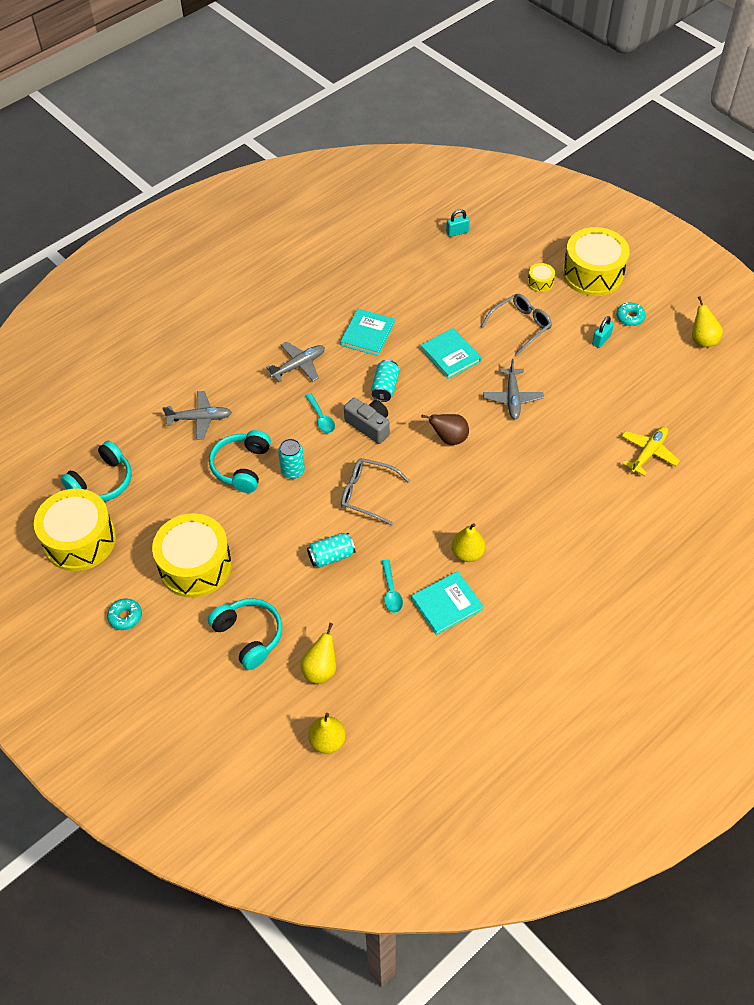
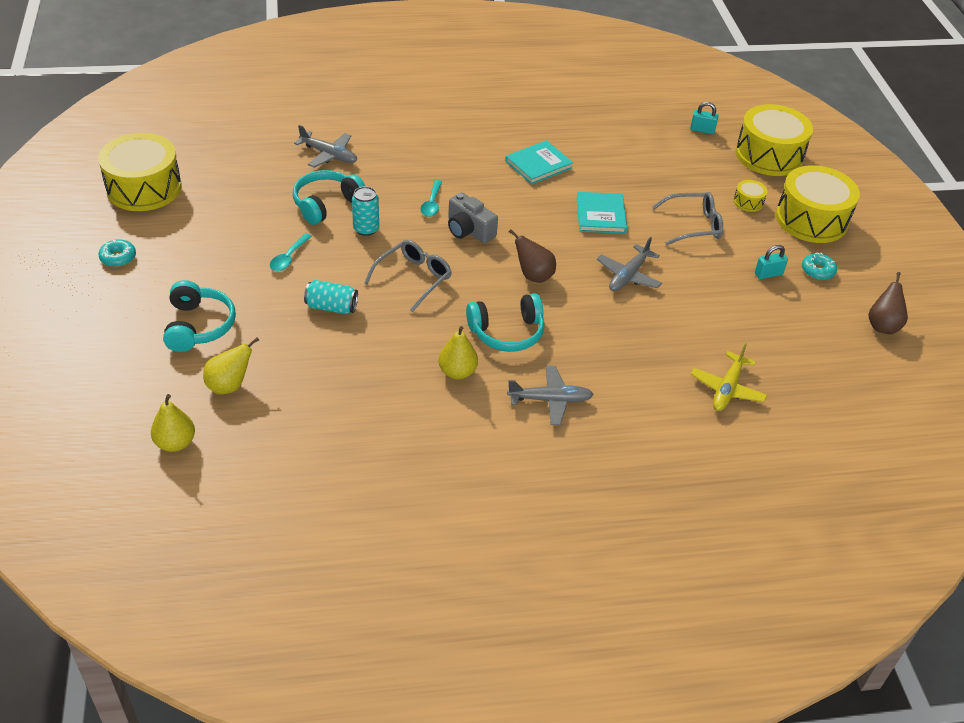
camera: 30 degrees right, 10 degrees down
turquoise headphones [61,441,132,501] -> turquoise headphones moved to [466,293,545,352]
yellow drum [152,513,232,598] -> yellow drum moved to [736,104,813,176]
grey plane [266,342,325,382] -> grey plane moved to [507,366,594,425]
grey glasses [341,458,410,525] -> grey glasses turned 75 degrees clockwise [364,240,452,312]
grey camera [344,398,390,444] -> grey camera turned 150 degrees clockwise [448,192,498,243]
turquoise can [371,360,400,402] -> none
turquoise spoon [382,560,403,613] -> turquoise spoon moved to [270,233,312,271]
turquoise book [411,571,484,635] -> none
yellow plane [621,426,680,476] -> yellow plane turned 135 degrees clockwise [691,343,767,411]
yellow pear [692,296,723,348] -> brown pear [868,272,908,334]

